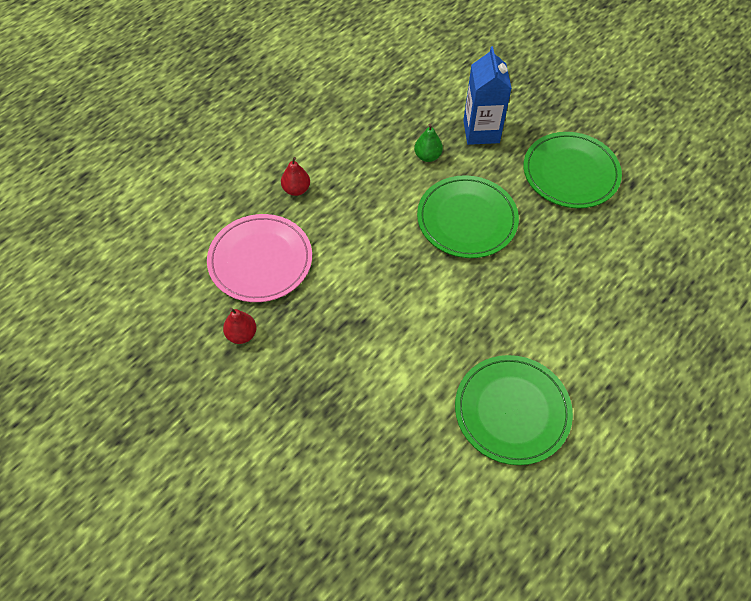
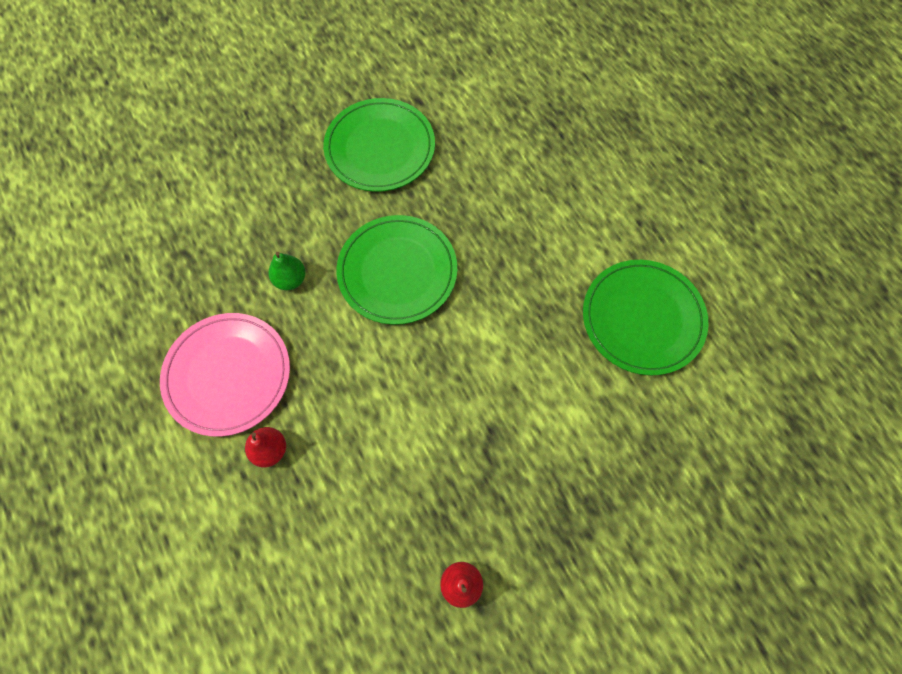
camera: 70 degrees left, 10 degrees up
pink plate [207,214,312,302] -> pink plate moved to [160,313,290,437]
blue carton [463,46,512,145] -> none

